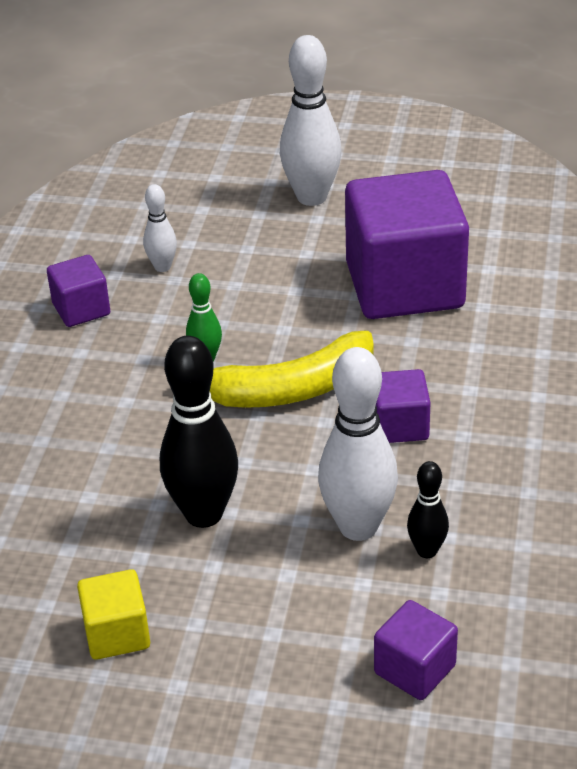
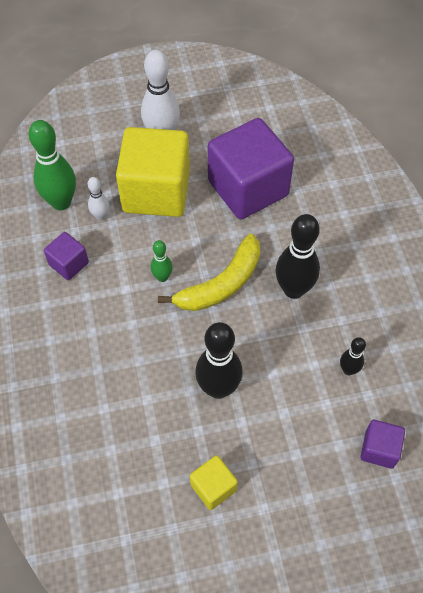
camera: 25 degrees left, 20 degrees up
white bowling pin [318,347,398,541] -> none
purple cube [376,369,430,443] -> black bowling pin [276,214,320,299]
none -> green bowling pin [29,120,76,210]
none -> yellow cube [116,127,190,217]

